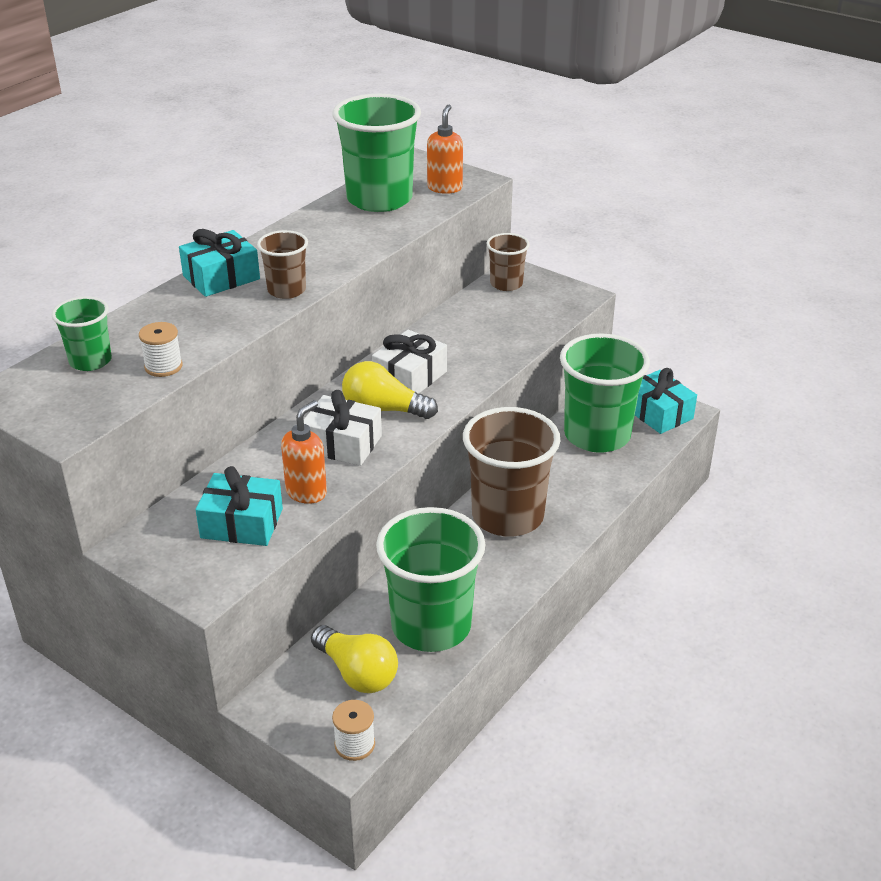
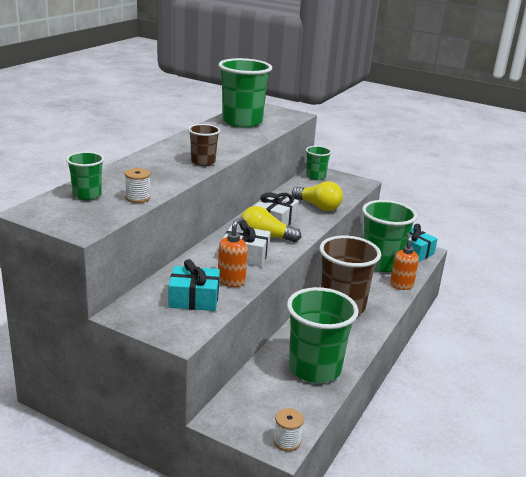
camera: 10 degrees left, 10 degrees down
turquoise gift [179,229,260,297] -> none
yellow light bulb [311,625,398,693] -> yellow light bulb moved to [292,181,343,211]
orange soap dispenser [427,105,463,194] -> orange soap dispenser moved to [390,233,419,290]
brown cup [486,233,530,291] -> green cup [306,146,332,180]

